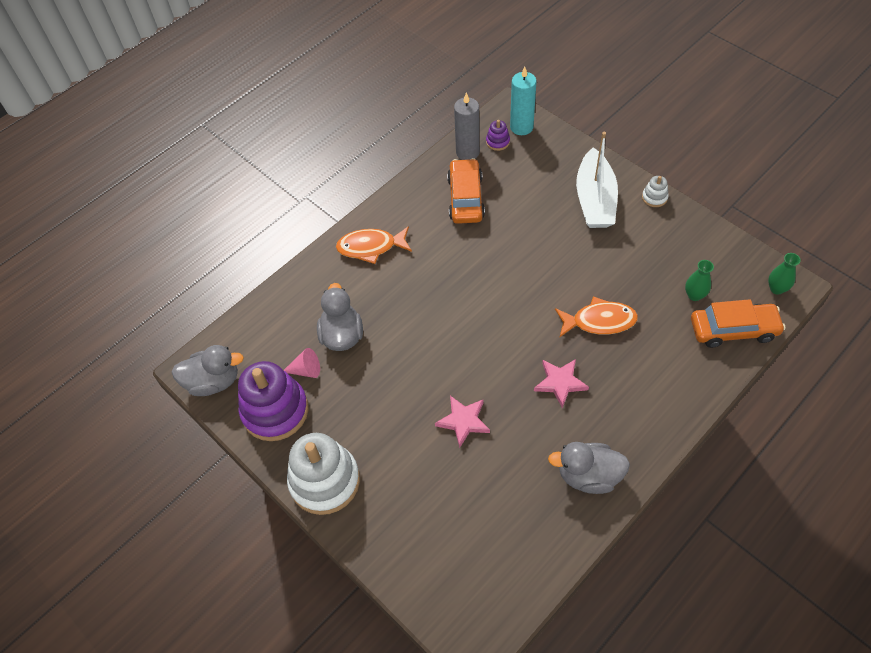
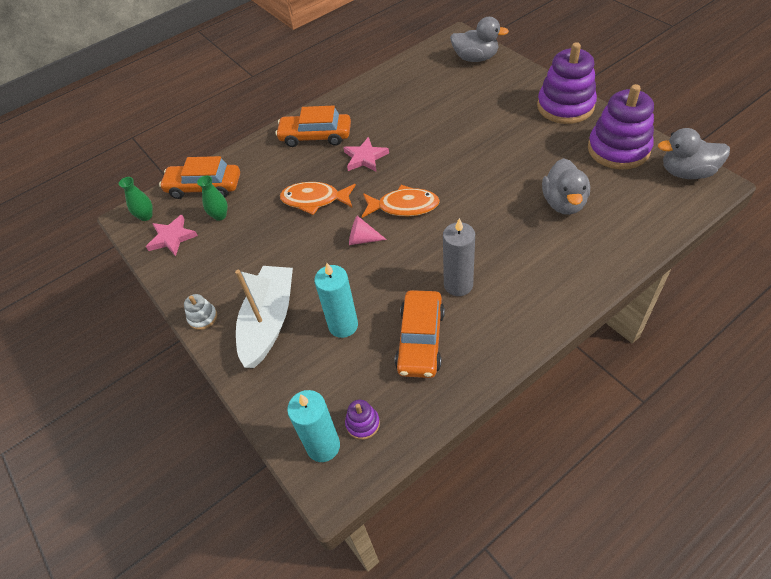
camera: 170 degrees left, 5 degrees down
pink cone [284,348,320,378] -> pink cone moved to [349,216,387,245]
white stacking toy [287,433,360,515] -> purple stacking toy [537,42,597,124]
orange fish [336,226,412,264] -> orange fish moved to [362,185,440,218]
pink star [435,396,490,448] -> pink star moved to [146,215,198,256]
grey candle [454,93,480,160] -> grey candle moved to [443,218,475,296]
grey duck [548,442,630,494] -> grey duck moved to [450,17,509,62]
none -> orange car [275,106,351,147]
none -> turquoise candle [314,263,358,338]

